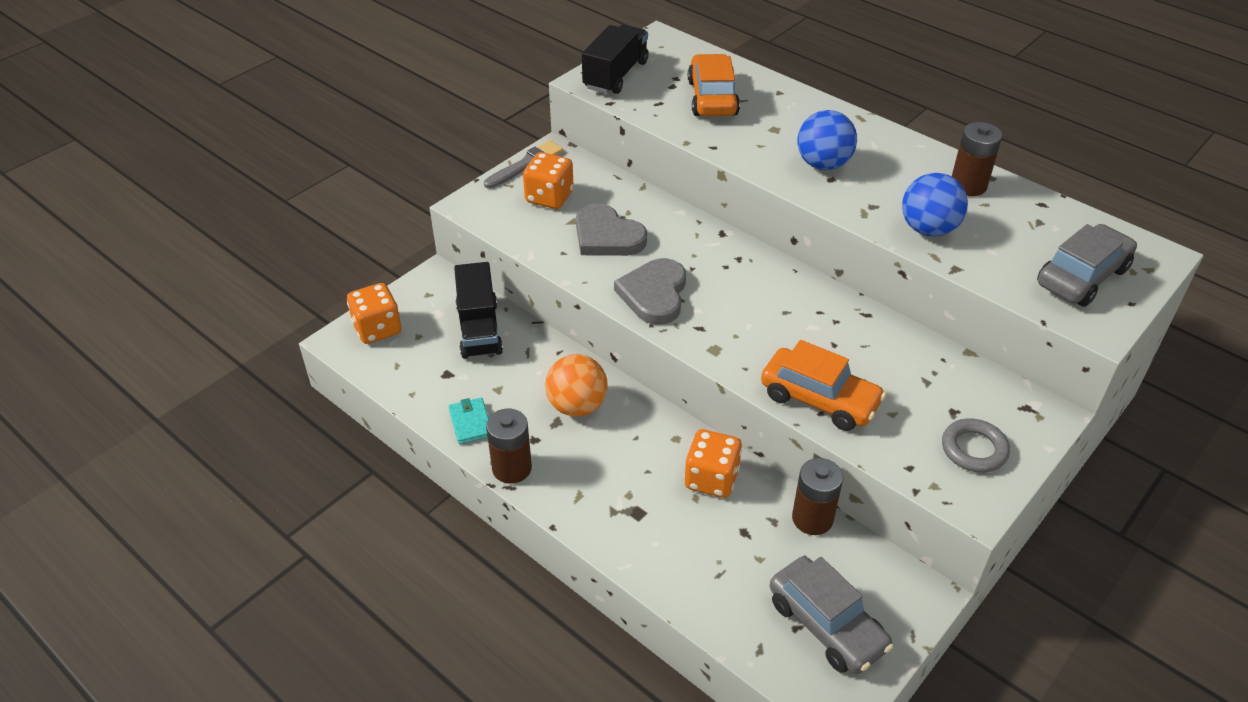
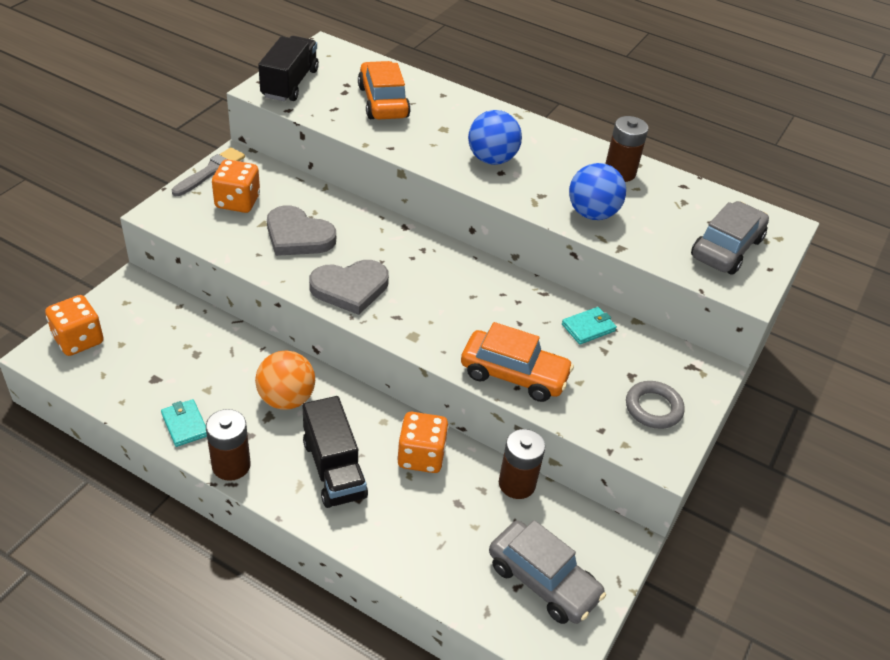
camera: 15 degrees left, 0 degrees up
black truck [454,262,503,359] -> black truck moved to [302,396,368,508]
grey heart [614,258,686,325] -> grey heart turned 105 degrees counterclockwise [309,260,389,315]
none -> turquoise wallet [562,307,617,345]

